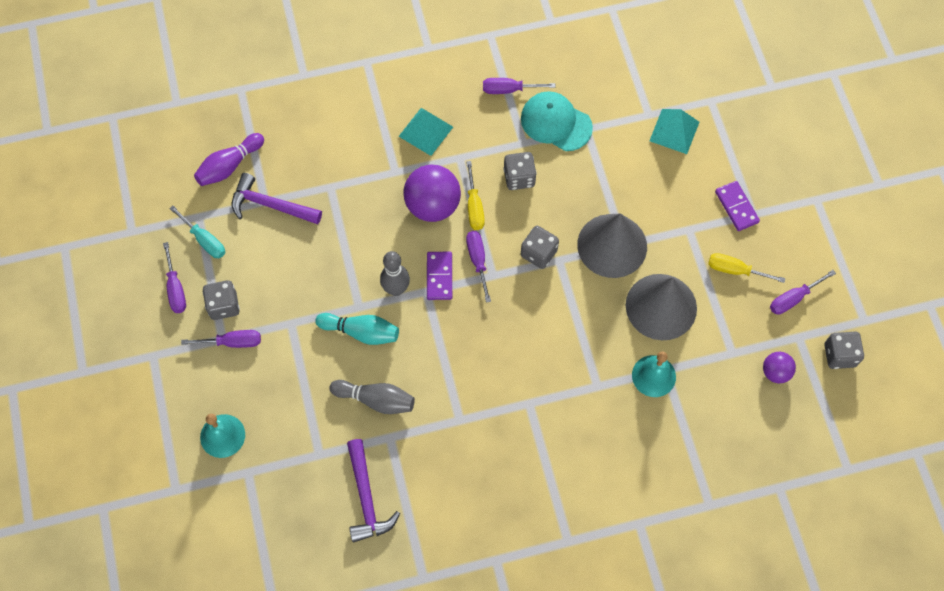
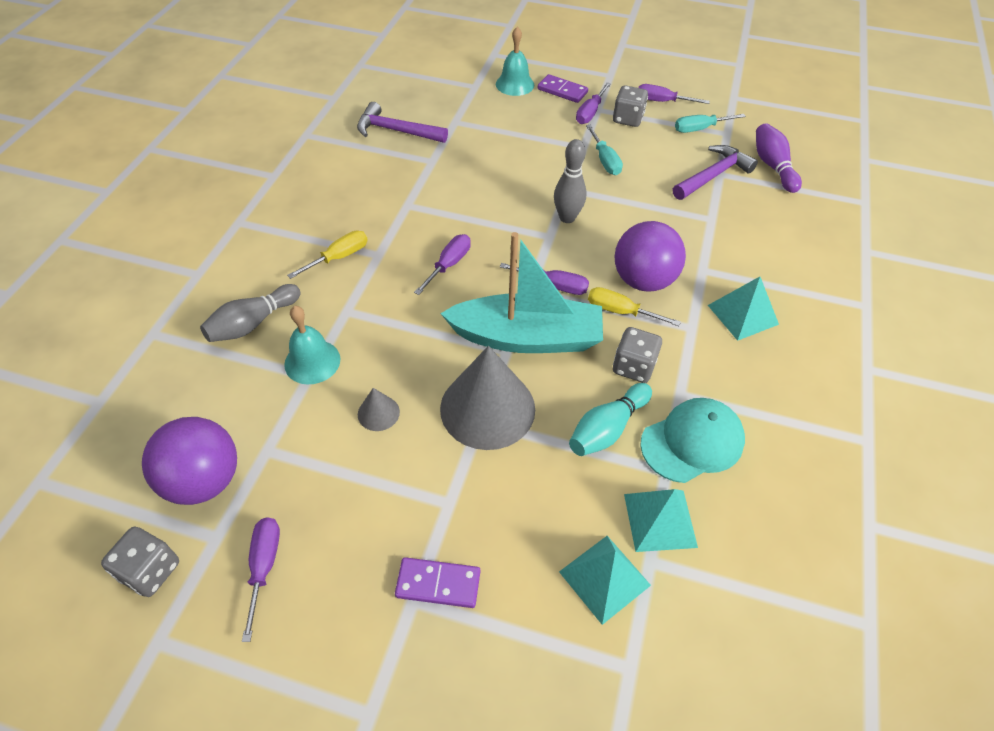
camera: 120 degrees right, 15 degrees down
turquoise bowling pin [315,313,399,345] -> turquoise bowling pin moved to [569,383,652,456]
grey bowling pin [330,380,415,414] -> grey bowling pin moved to [200,284,301,342]
purple domino [427,252,452,300] -> purple domino moved to [538,74,588,103]
purple screwdriver [483,78,555,94] -> purple screwdriver moved to [414,234,471,295]
grey dice [521,226,559,269] -> turquoise boat [440,232,603,353]
grey cone [626,274,697,340] -> grey cone [358,388,400,431], size x0.44
yellow screwdriver [708,253,785,283] -> yellow screwdriver moved to [287,231,368,279]
purple ball [763,352,796,383] -> purple ball [142,417,237,505], size x1.87
none -> turquoise screwdriver [586,125,623,175]
none -> turquoise pyramid [624,489,698,552]

